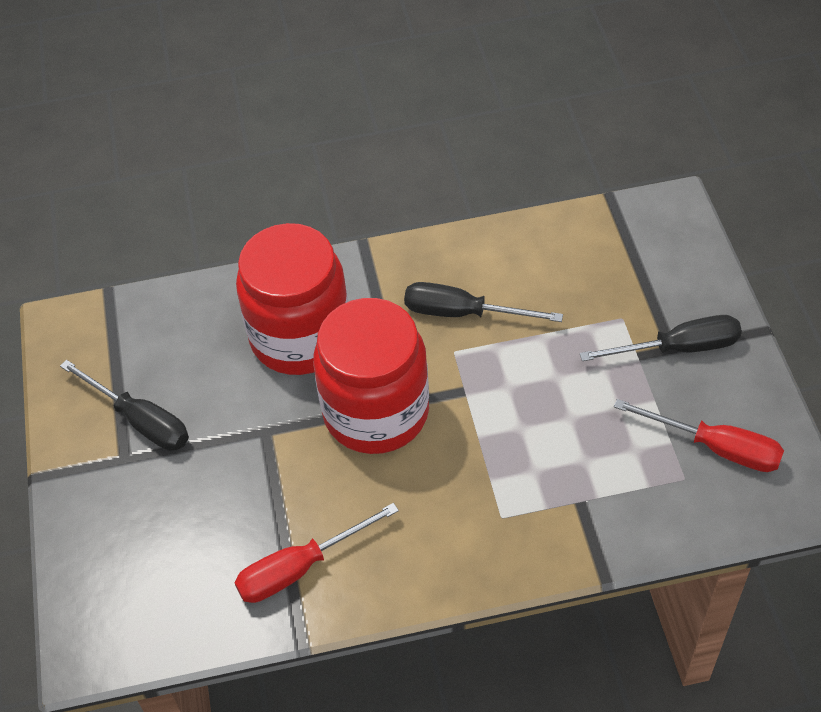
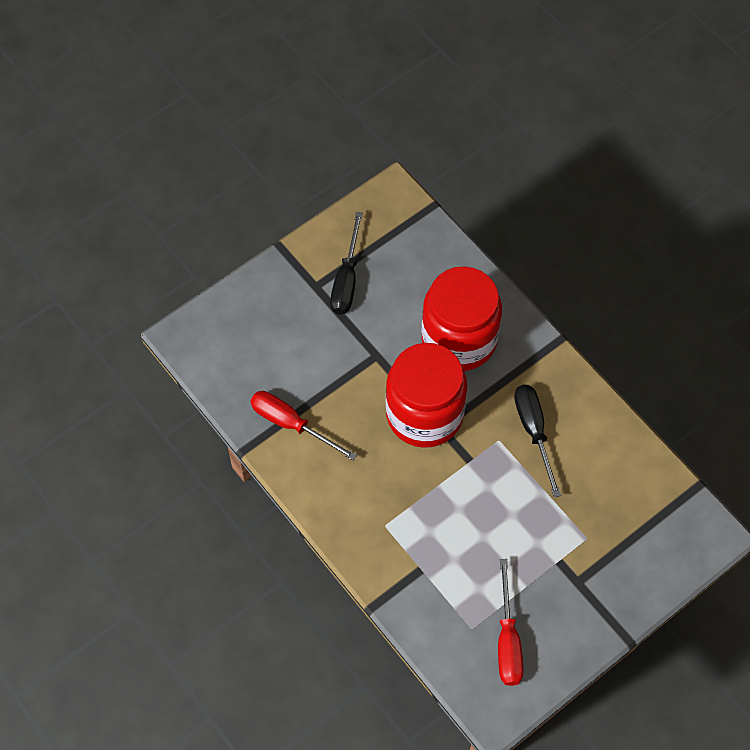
camera: 60 degrees right, 10 degrees up
black screwdriver [579,315,742,361] -> none

